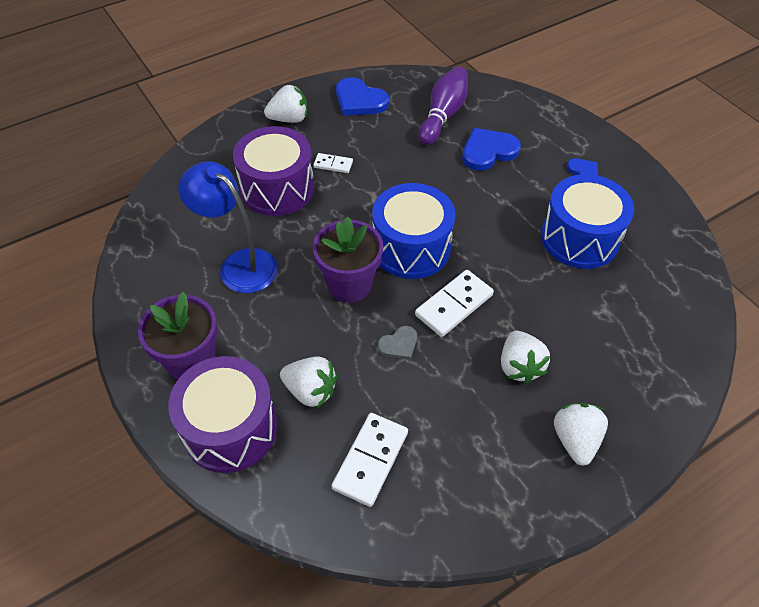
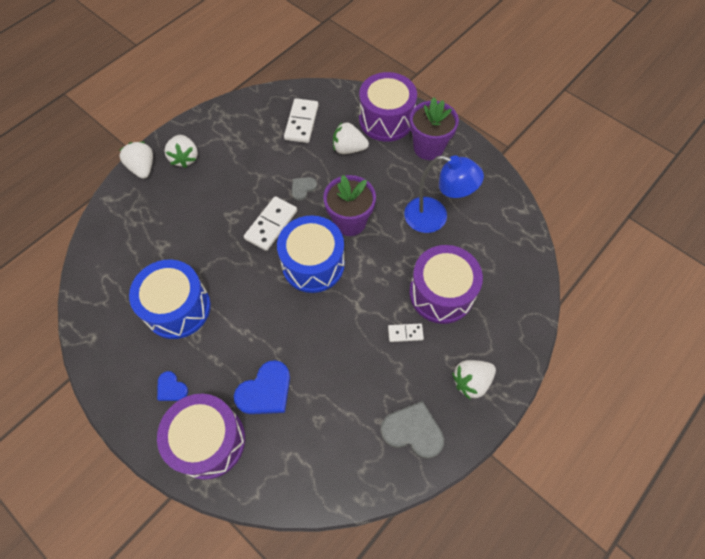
camera: 165 degrees right, 10 degrees up
blue heart [336,77,389,116] -> grey heart [381,401,444,459]
purple bowling pin [418,67,468,145] -> none
white strawberry [501,331,550,384] -> white strawberry moved to [119,142,153,179]
none -> purple drum [157,394,245,480]

